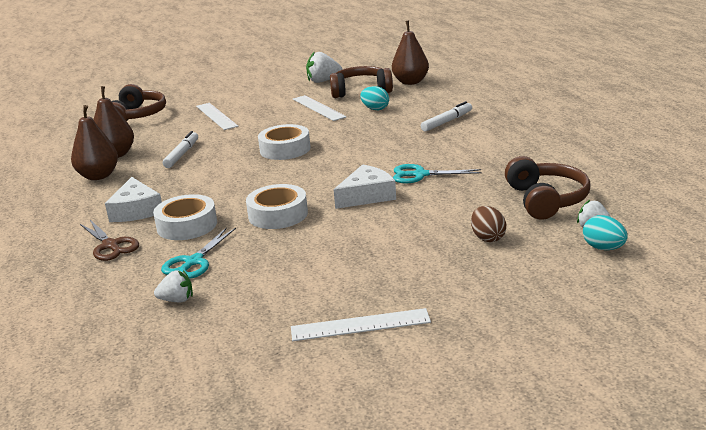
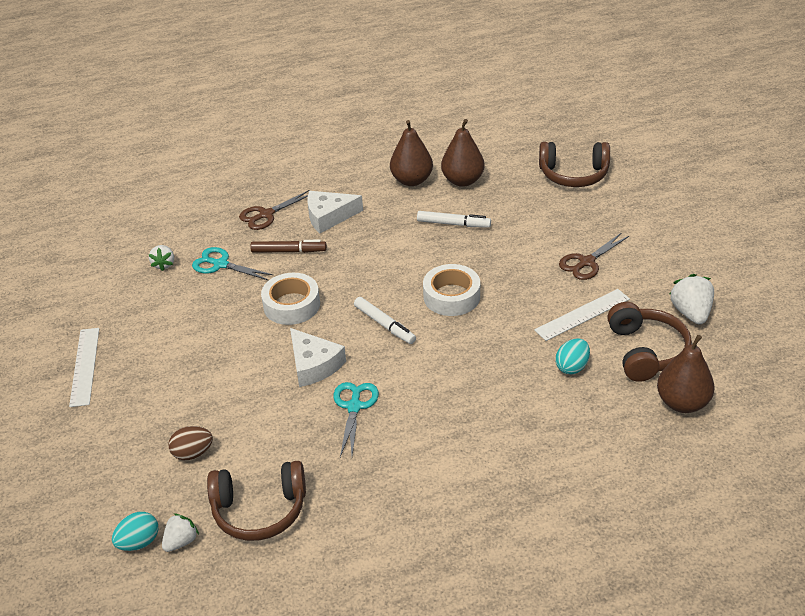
camera: 90 degrees right, 15 degrees up
white tape [153,194,217,240] -> brown marker [250,240,327,253]
white ruler [196,103,238,130] -> none
white marker [421,101,472,132] -> white marker moved to [354,297,416,344]
none -> brown scissors [559,232,629,280]

